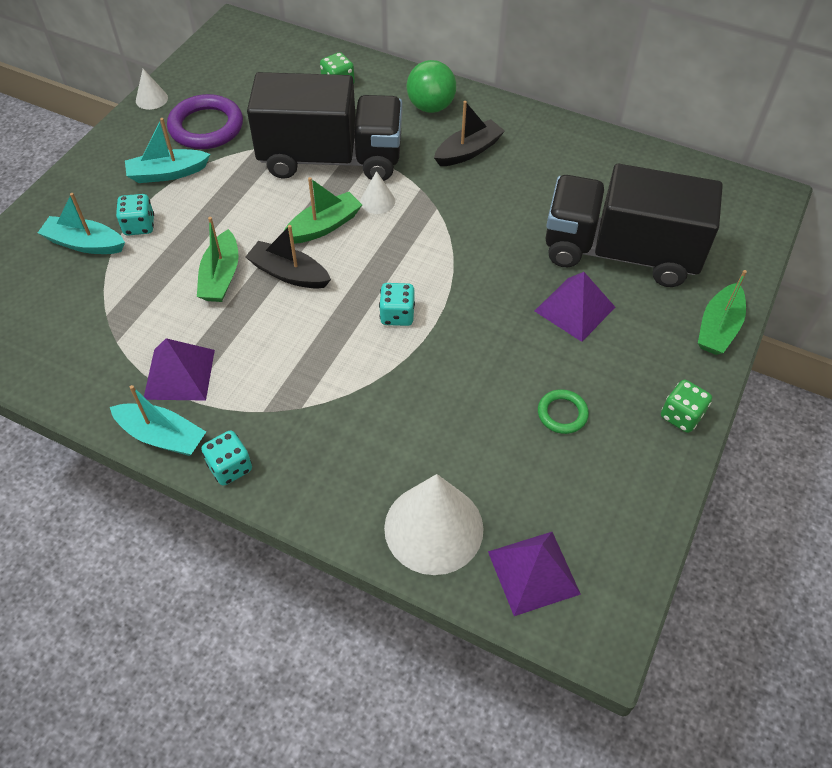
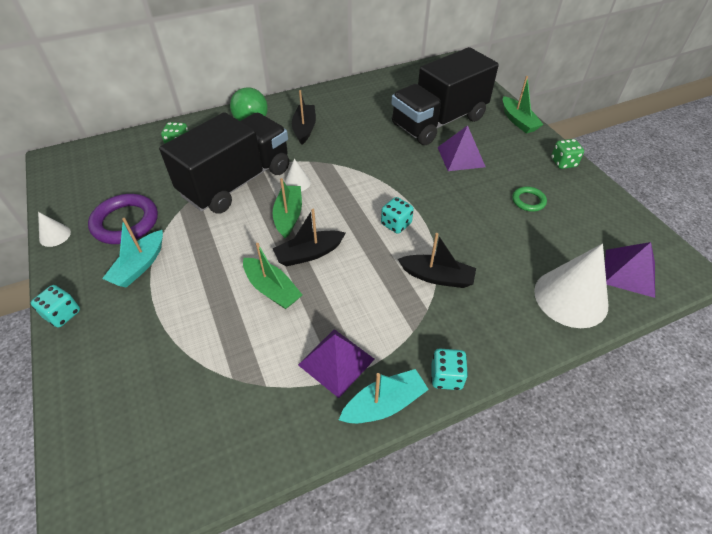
camera: 50 degrees left, 5 degrees down
turquoise boat [38,193,125,254] -> none
turquoise dice [116,194,154,235] -> turquoise dice moved to [31,285,80,327]
none -> black boat [398,233,476,288]

